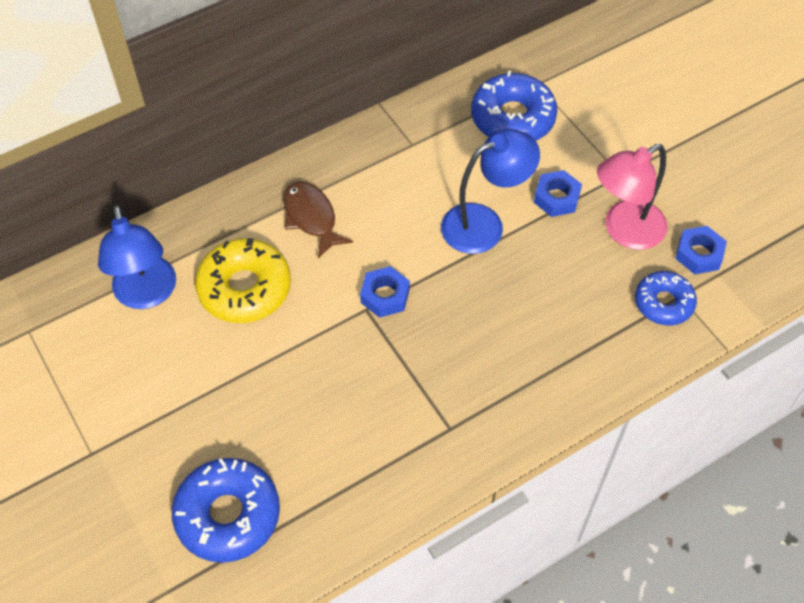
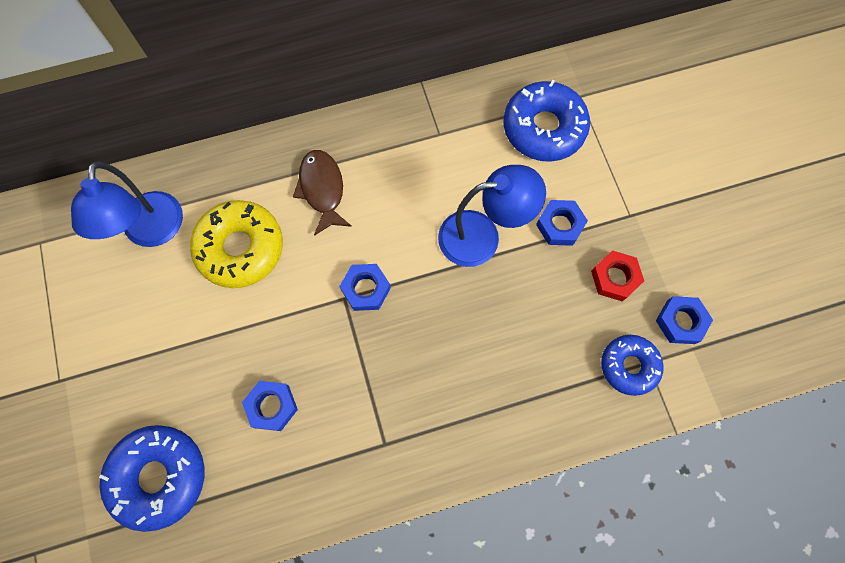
camera: 15 degrees right, 15 degrees up
pink lamp [597,144,667,250] -> red nut [591,250,644,301]
none -> blue nut [242,381,298,431]

